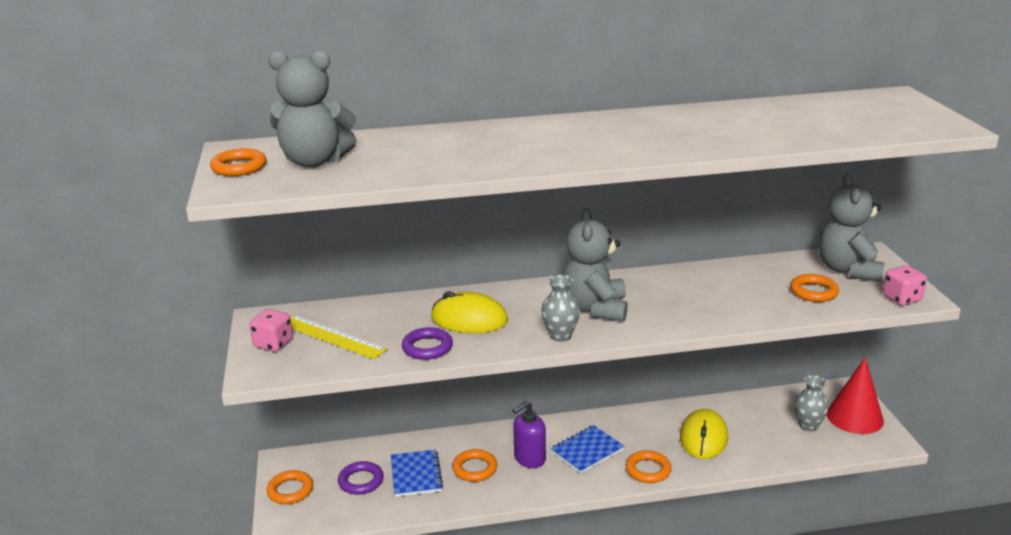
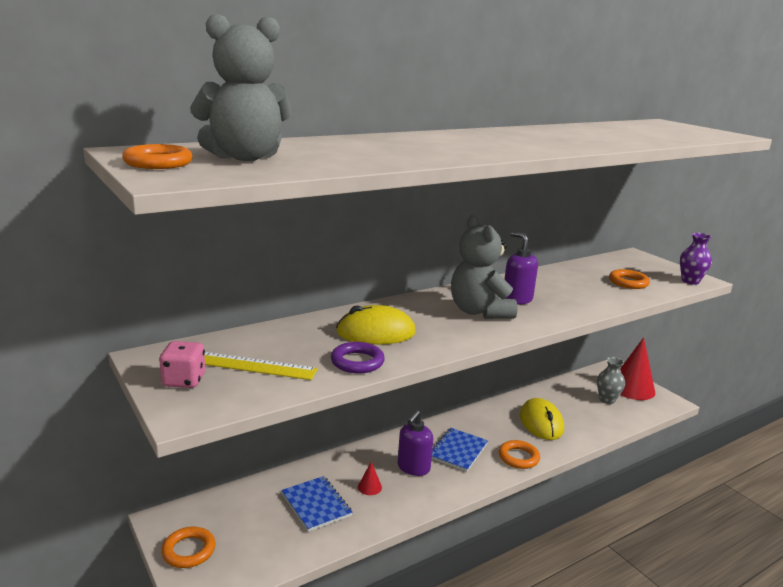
camera: 25 degrees left, 5 degrees down
purple ring [338,461,384,495] -> none
orange ring [452,449,497,482] -> red cone [358,462,382,495]
grey vase [541,275,580,342] -> none
grey teddy bear [819,174,885,282] -> none
pink dice [883,265,927,306] -> purple vase [680,233,712,285]
none -> purple soap dispenser [505,232,538,305]

